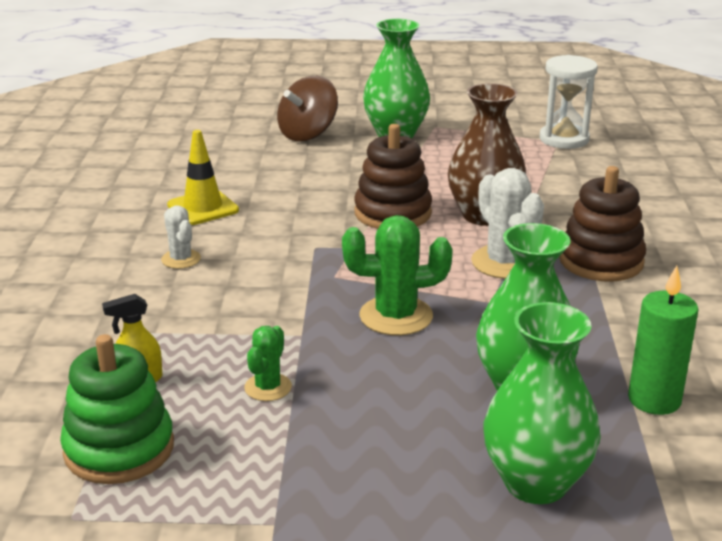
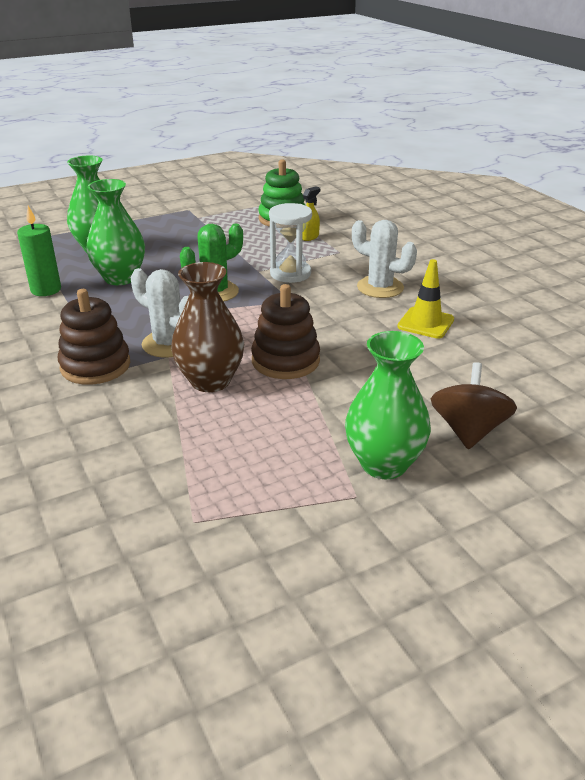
camera: 150 degrees right, 5 degrees up
white cactus [161,205,201,269] -> white cactus [352,220,417,298], size x1.72
green cactus [244,326,292,401] -> none
white hourglass [540,55,598,149] -> white hourglass moved to [269,203,312,283]

